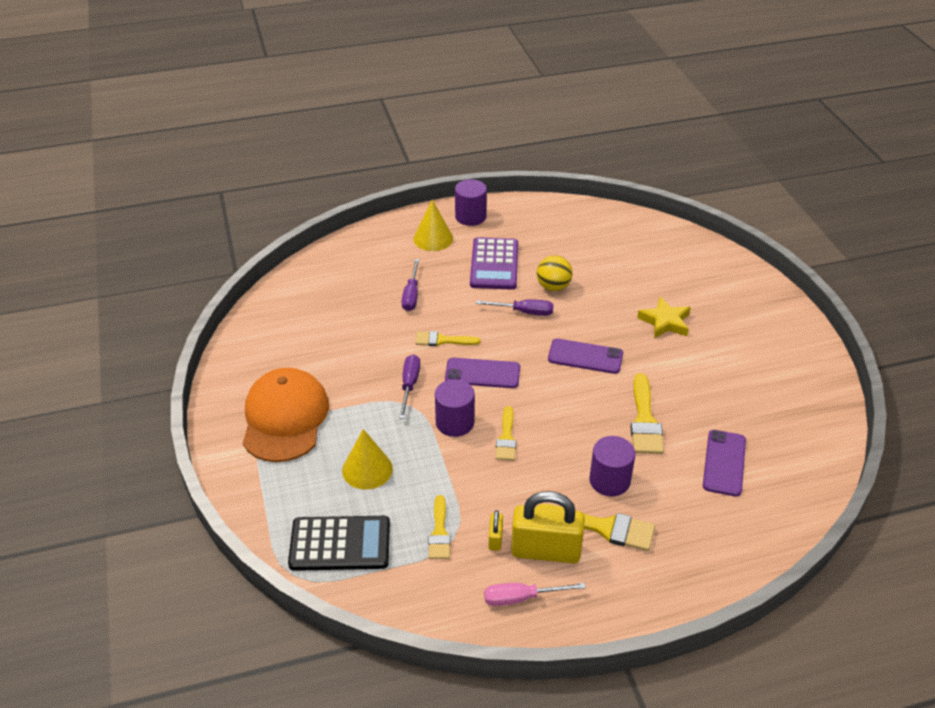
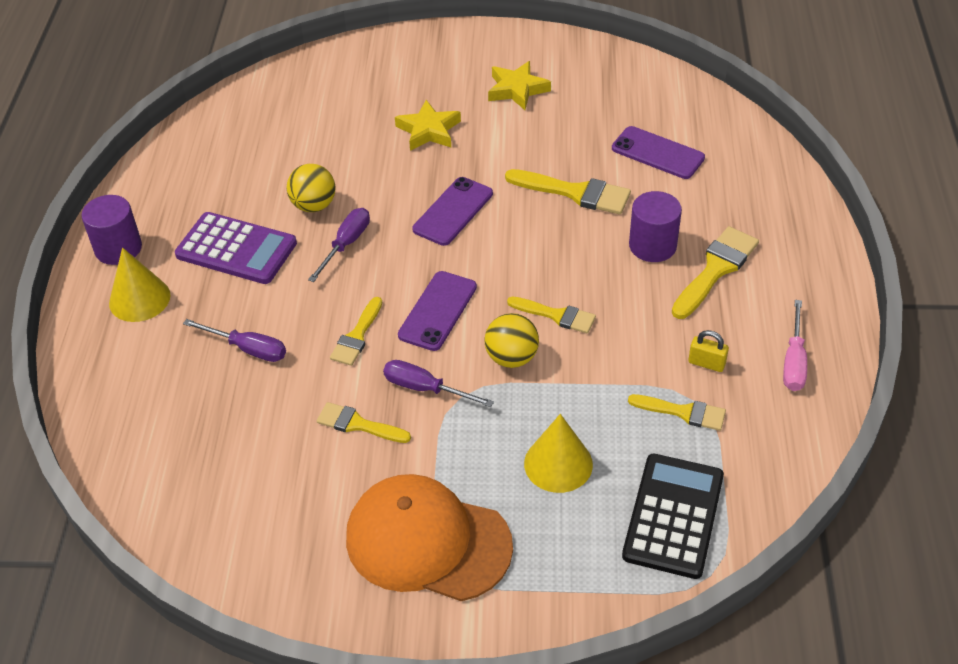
camera: 70 degrees left, 5 degrees up
purple cylinder [435,379,475,437] -> yellow ball [484,313,539,368]
yellow padlock [511,491,585,564] -> none
none -> yellow brush [317,402,411,443]
none -> yellow star [488,61,551,110]

